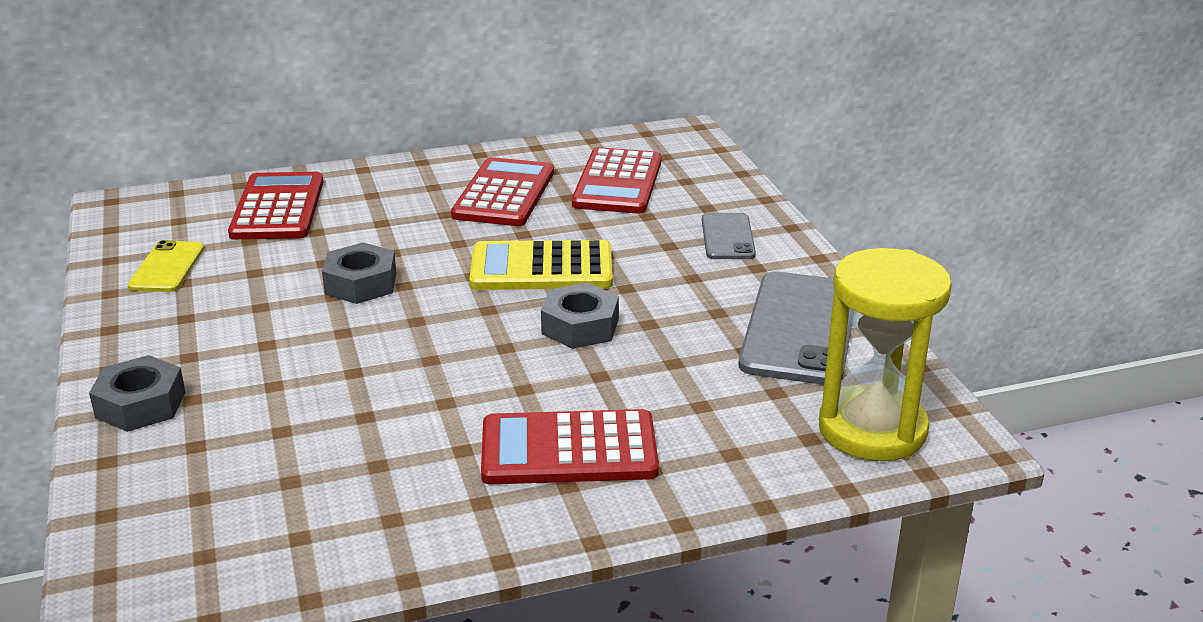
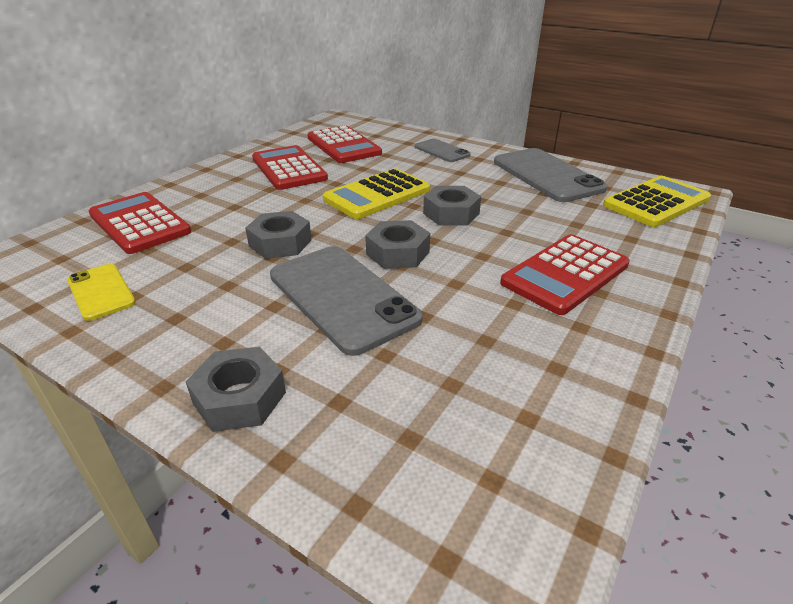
camera: 40 degrees left, 5 degrees up
yellow hourglass [819,248,952,461] -> yellow calculator [603,176,711,227]
none -> grey phone [270,246,423,356]
none -> grey nut [365,220,430,269]

